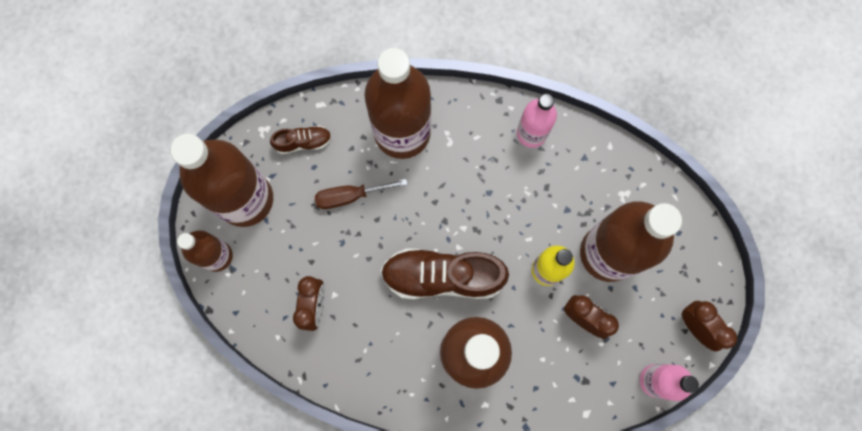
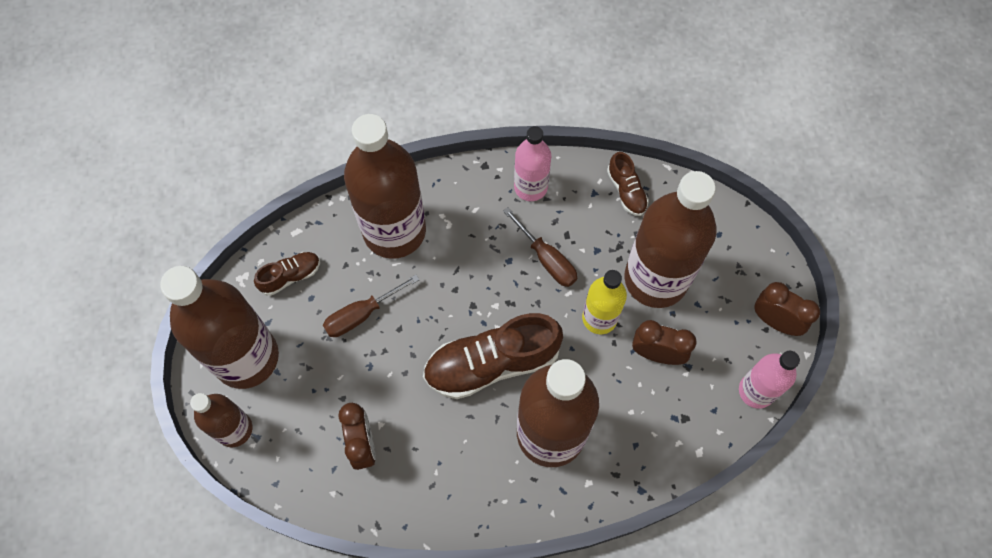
camera: 20 degrees left, 10 degrees down
none -> brown screwdriver [503,207,577,287]
none -> brown shoe [607,152,649,216]

